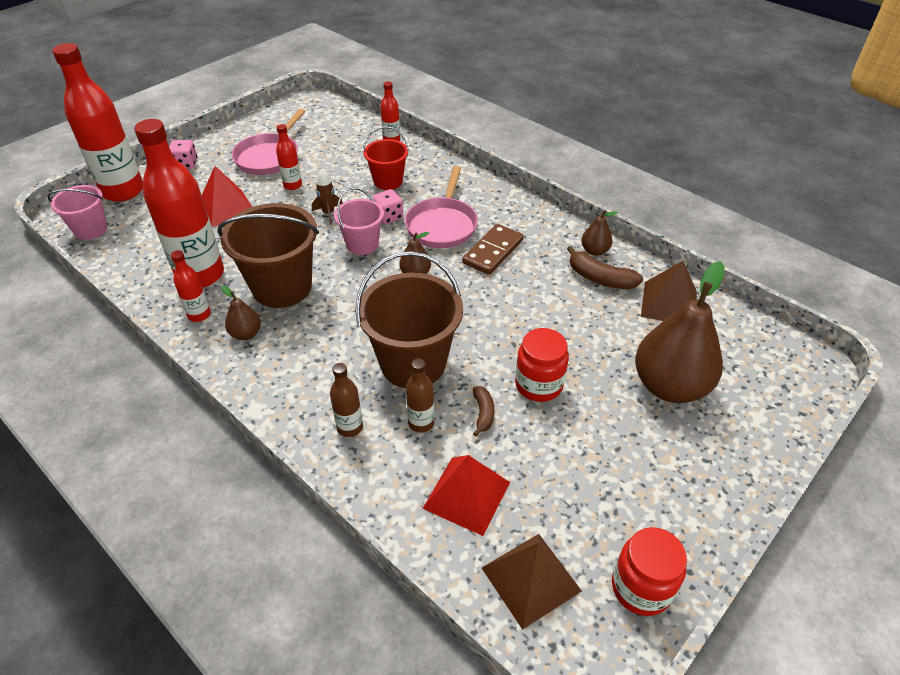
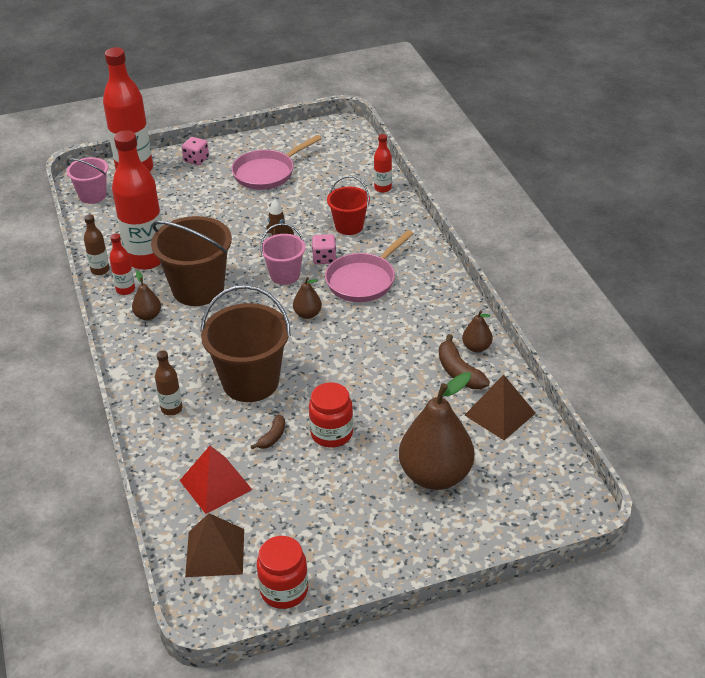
camera: 30 degrees right, 5 degrees down
red pyramid [202,166,252,227] -> none
red bottle [276,124,302,190] -> none
brown bottle [406,358,434,433] -> brown bottle moved to [84,214,110,275]
brown domino [462,224,524,275] -> none

